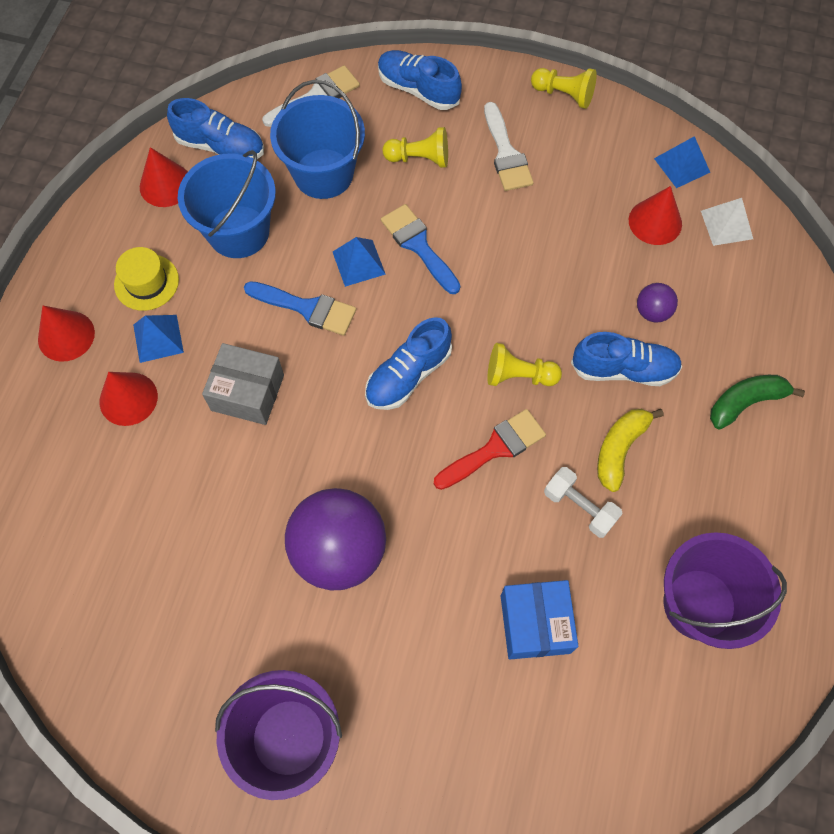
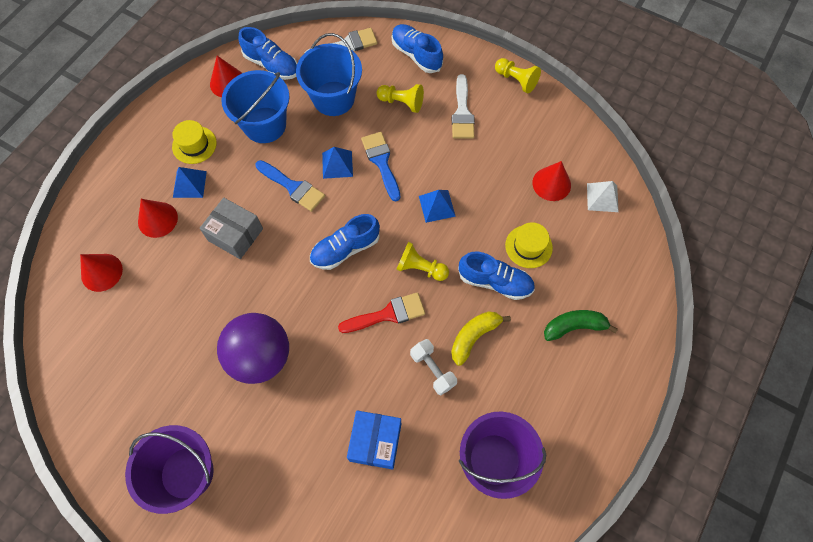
camera: 15 degrees right, 0 degrees up
red cone [38,306,95,362] -> red cone moved to [80,254,123,292]
purple ball [637,283,678,323] -> yellow hat [505,222,553,268]
blue pyramid [654,136,710,188] -> blue pyramid moved to [419,190,456,223]

